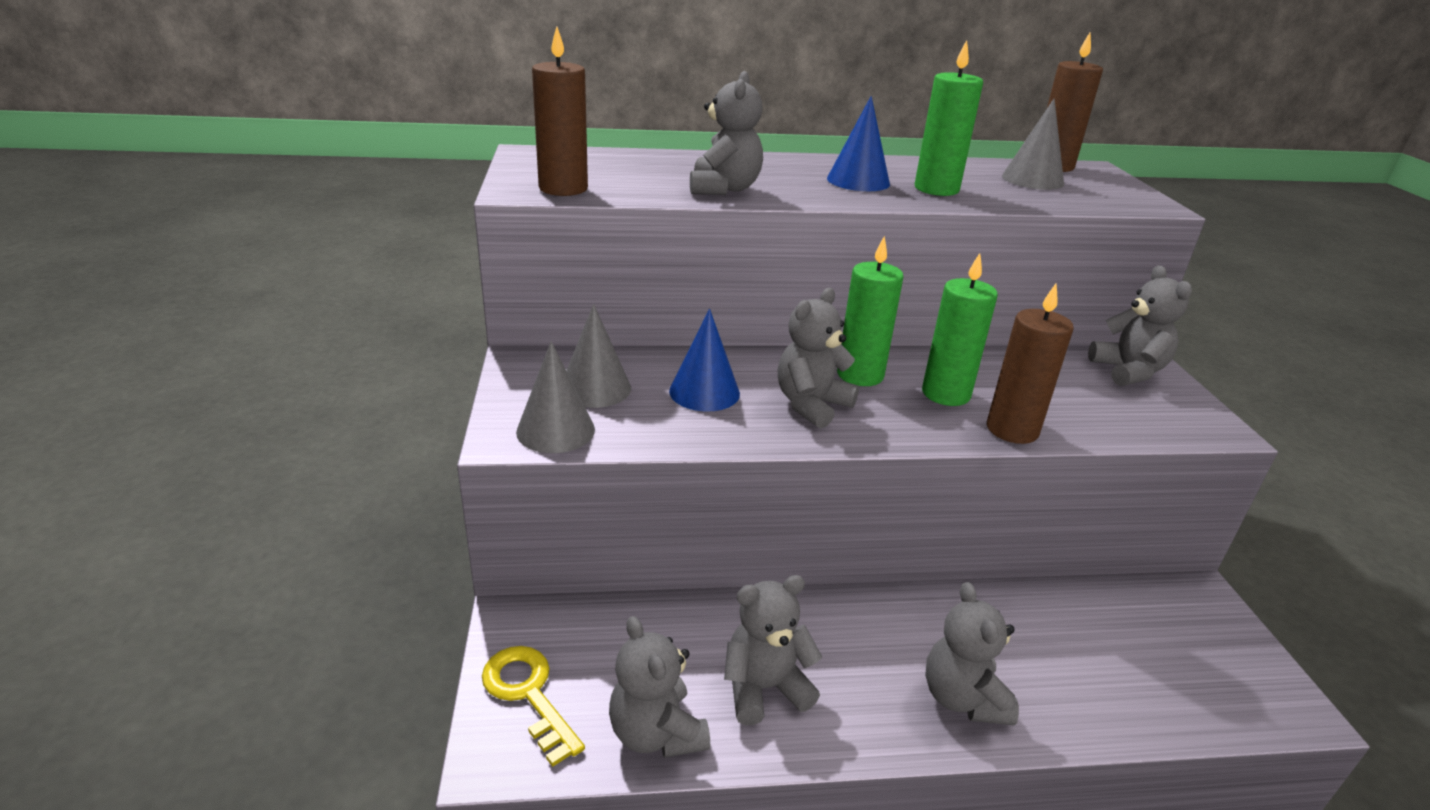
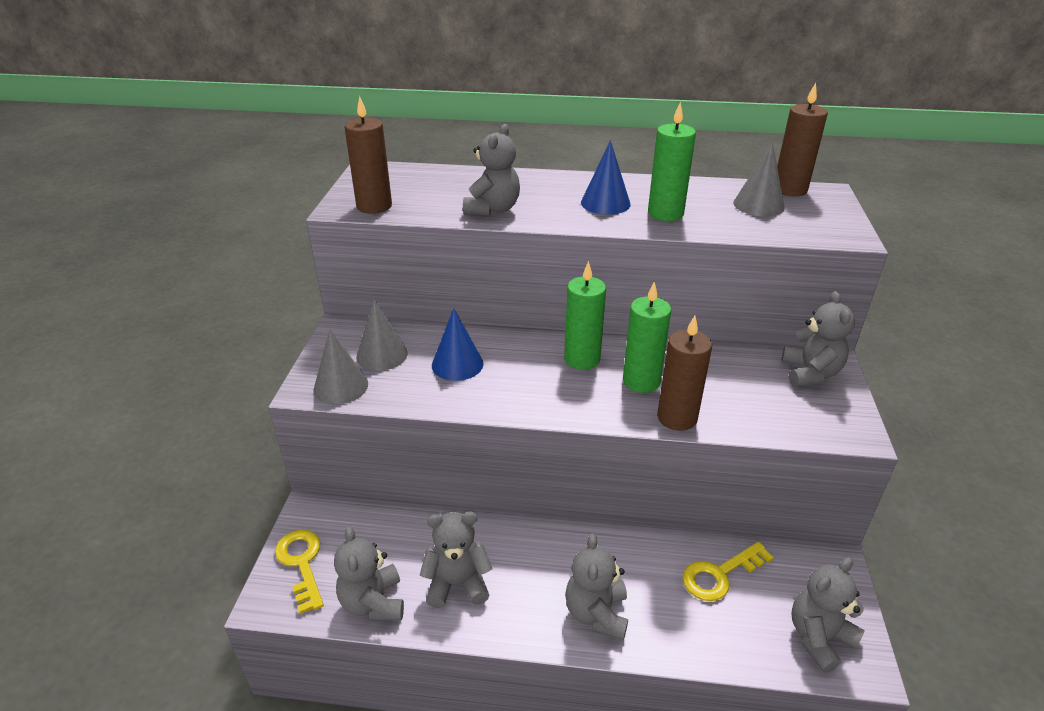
camera: 15 degrees right, 5 degrees up
grey teddy bear [778,288,859,428] -> grey teddy bear moved to [791,557,865,673]
none -> yellow key [683,542,774,601]

